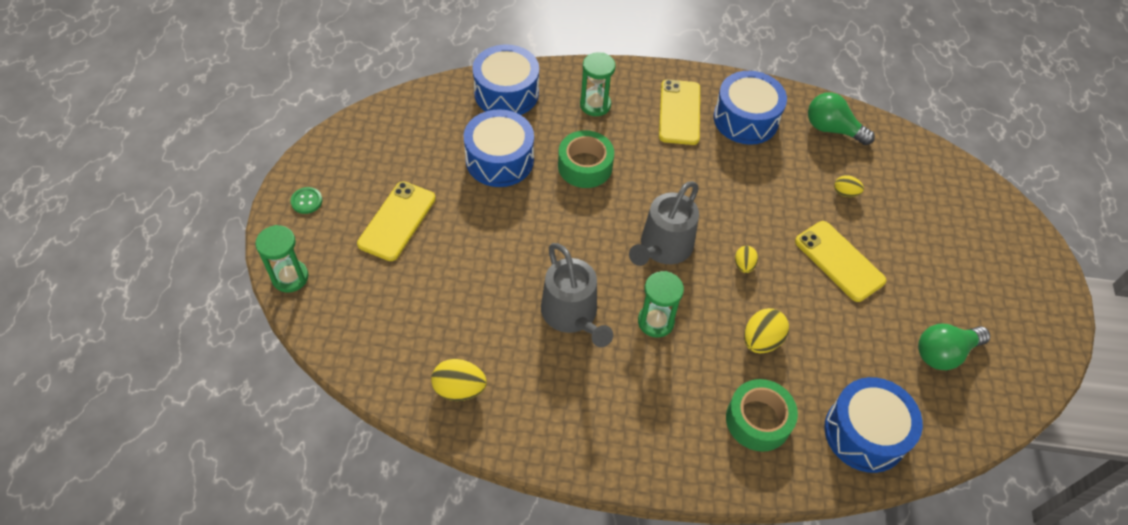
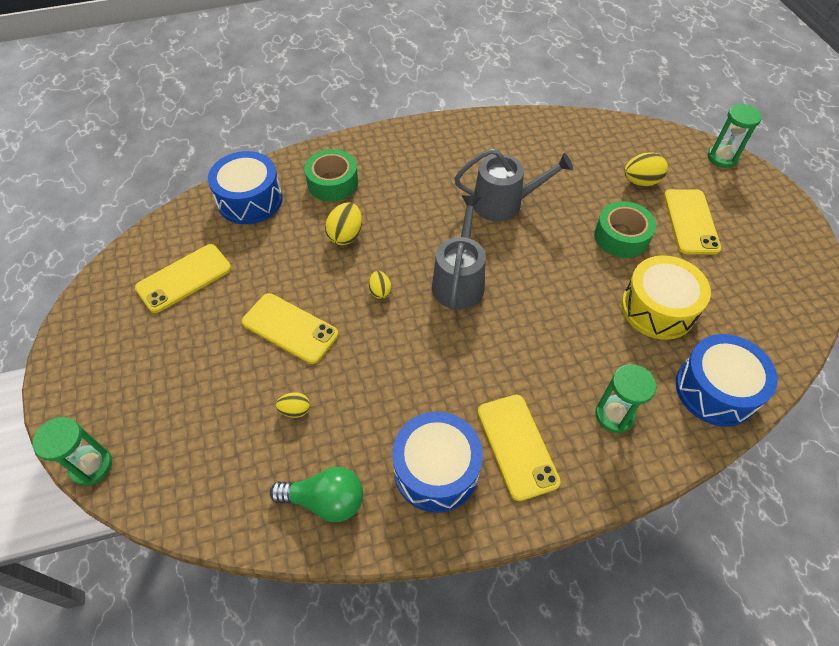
camera: 160 degrees right, 0 degrees up
green button [290,187,322,214] -> none
yellow egg [431,359,487,401] -> yellow egg moved to [624,152,668,186]
blue drum [463,109,534,187] -> yellow drum [621,255,711,340]
grey watering can [541,243,613,347] -> grey watering can turned 135 degrees clockwise [454,148,573,222]
green tape [558,130,614,188] -> green tape moved to [594,201,656,258]
green hourglass [638,271,684,338] -> green hourglass moved to [33,417,112,486]
green light bulb [918,324,990,370] -> yellow phone [135,244,232,313]

